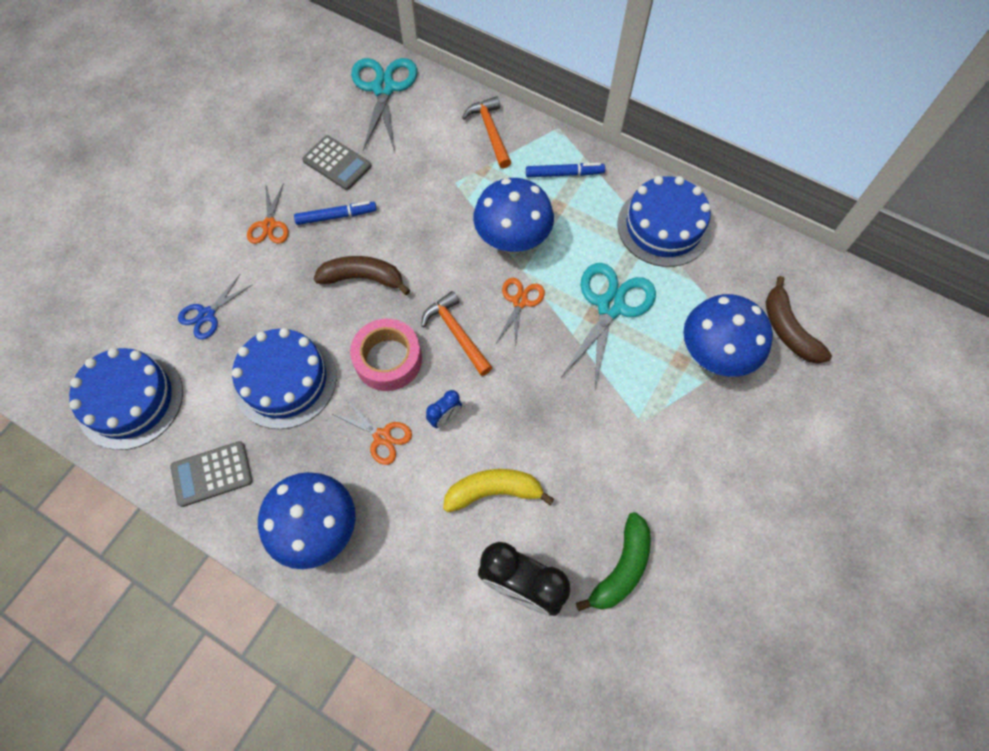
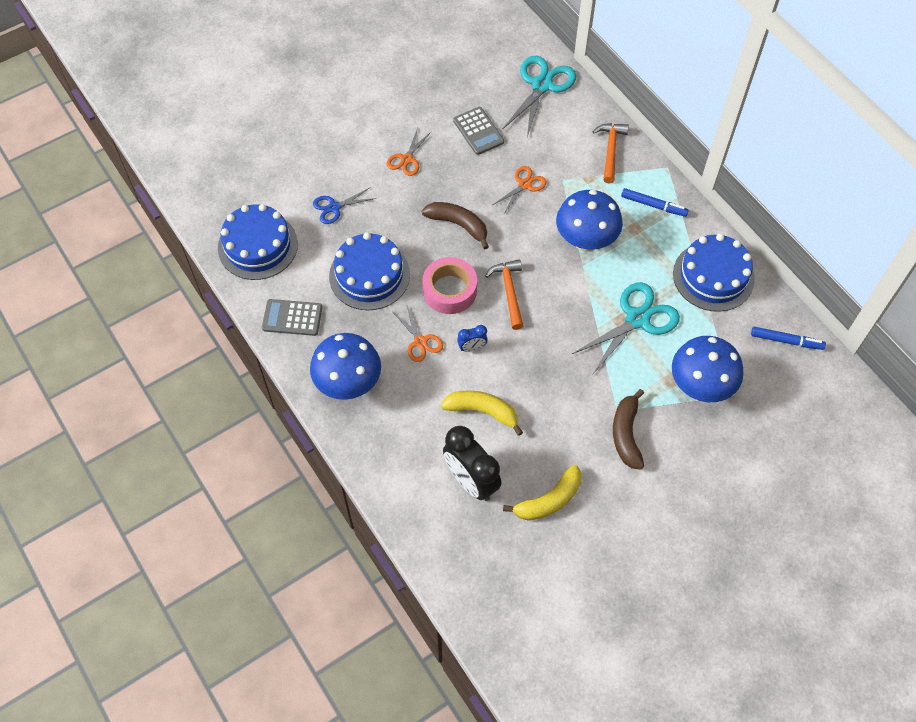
camera: 25 degrees right, 5 degrees down
blue marker [294,201,377,225] -> blue marker moved to [751,327,826,350]
orange scissors [497,278,545,348] -> orange scissors moved to [493,166,547,214]
green banana [576,512,651,611] -> yellow banana [503,465,581,521]
brown banana [766,276,832,364] -> brown banana moved to [613,389,644,470]

